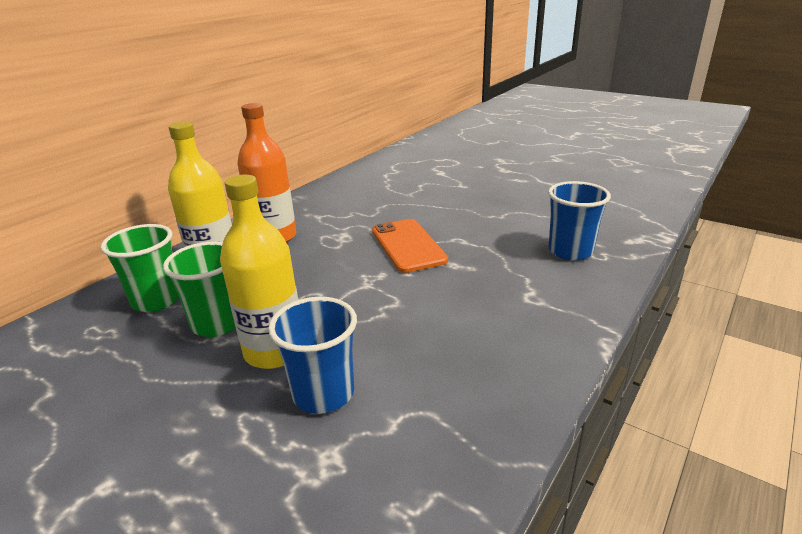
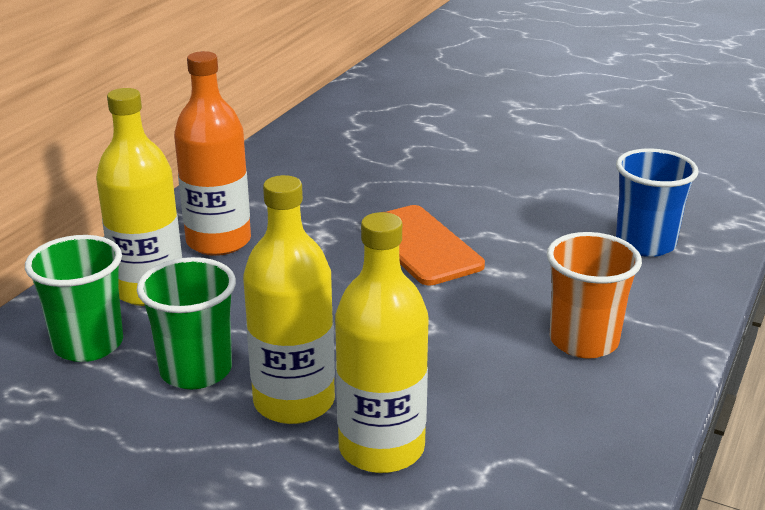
camera: 10 degrees left, 0 degrees up
blue cup [268,297,357,414] -> yellow bottle [335,212,429,473]
none -> orange cup [547,232,642,358]

